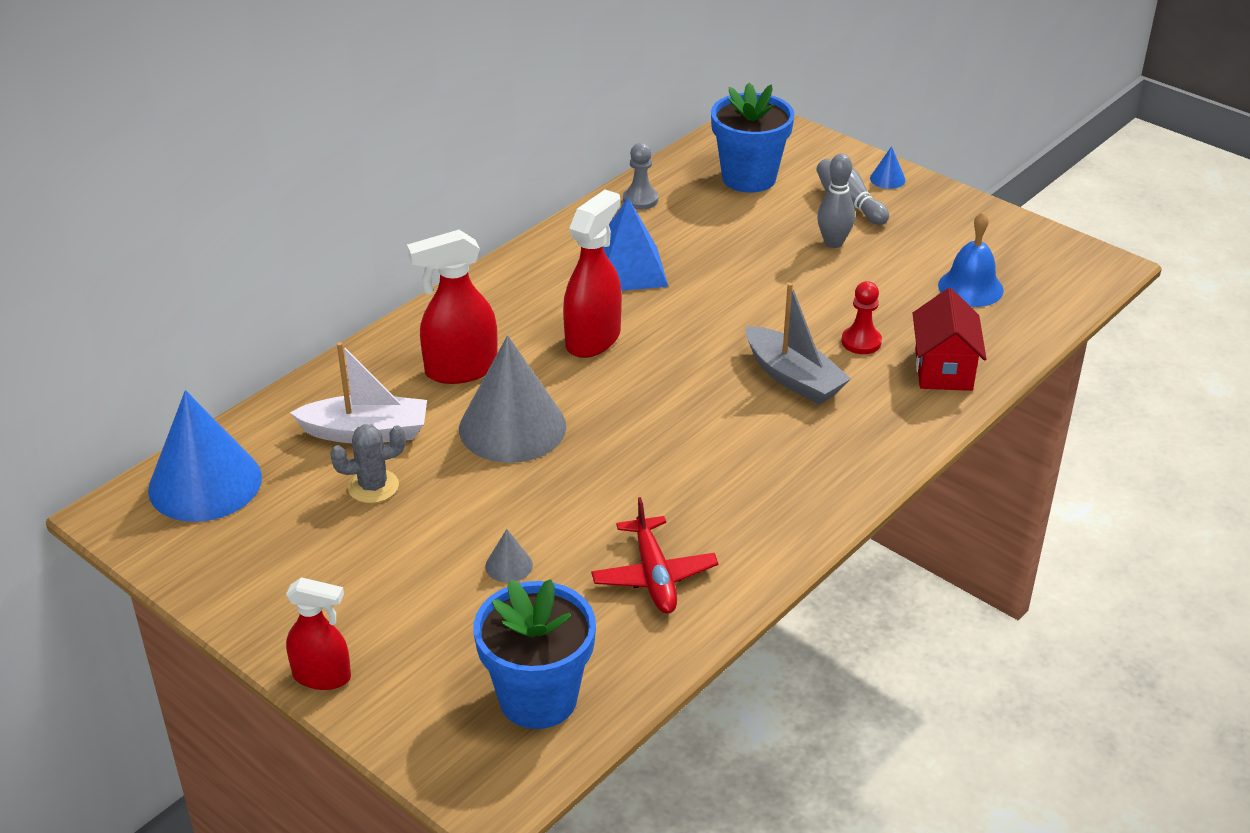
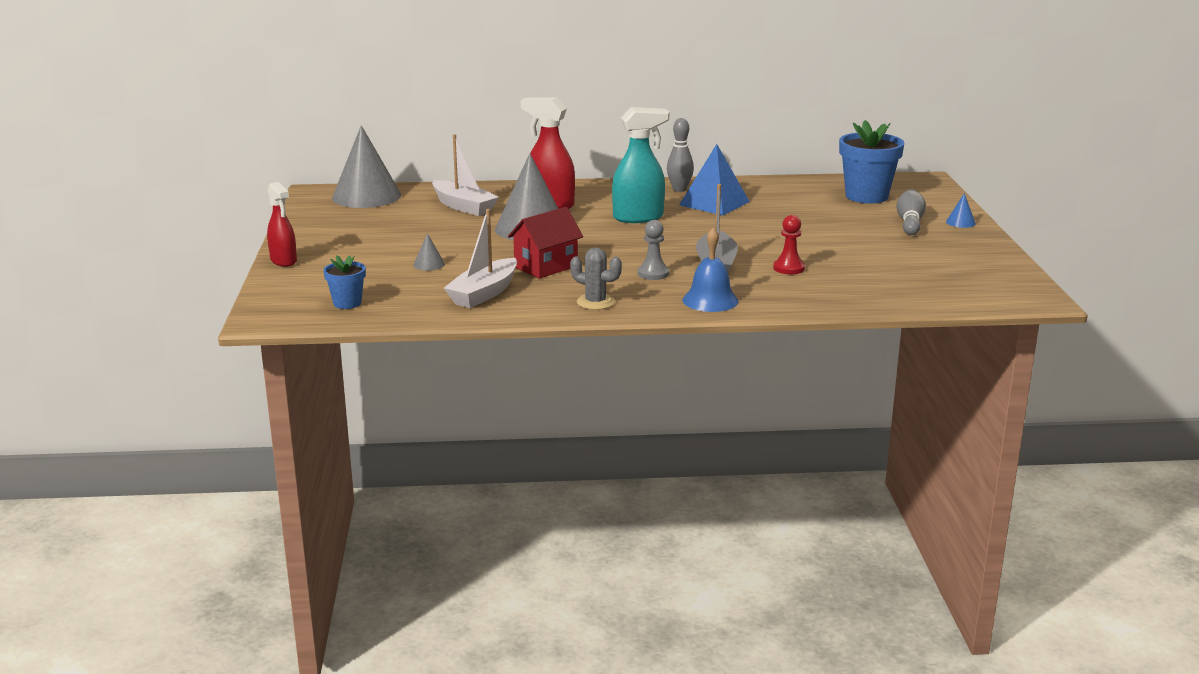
camera: 45 degrees right, 15 degrees down
blue cone [148,390,262,522] -> grey cone [332,125,401,208]
grey cactus [330,424,406,503] -> grey cactus moved to [570,248,622,310]
blue flower pot [473,579,596,729] -> blue flower pot [323,255,366,309], size x0.53
red spray bottle [563,190,622,358] -> turquoise spray bottle [612,107,669,223]
red plane [591,497,718,613] -> white boat [444,209,517,308]
grey pawn [623,143,658,210] -> grey pawn moved to [638,220,669,280]
grey bowling pin [817,154,855,248] -> grey bowling pin moved to [667,118,694,192]
red house [913,288,987,391] -> red house moved to [508,207,583,279]
blue bell [938,212,1004,307] -> blue bell moved to [682,227,739,312]

